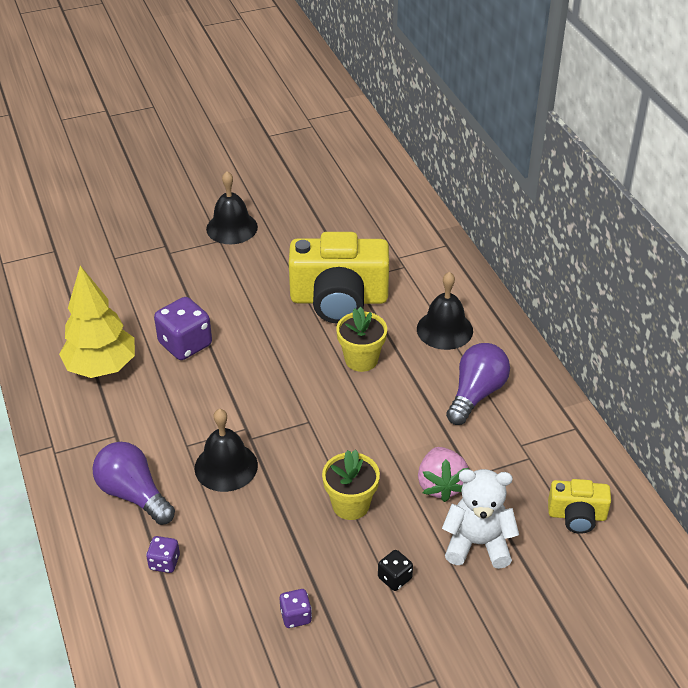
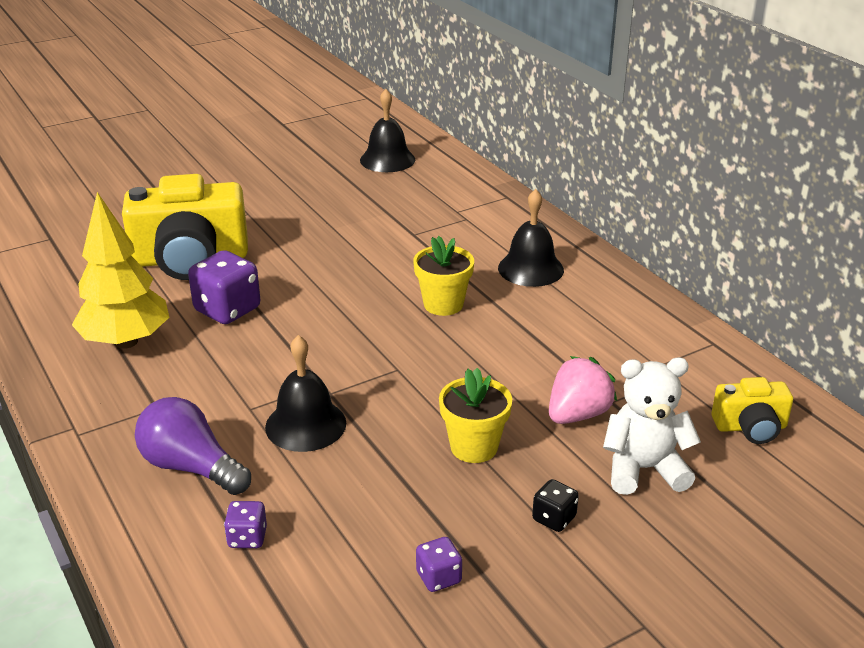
camera: 10 degrees left, 10 degrees down
black bell [206,171,258,244] -> black bell moved to [360,89,415,172]
yellow camera [289,232,389,324] -> yellow camera moved to [122,174,248,280]
pink strawberry [418,447,469,502] -> pink strawberry turned 120 degrees counterclockwise [549,356,617,424]
purple light bulb [446,343,510,425] -> none

